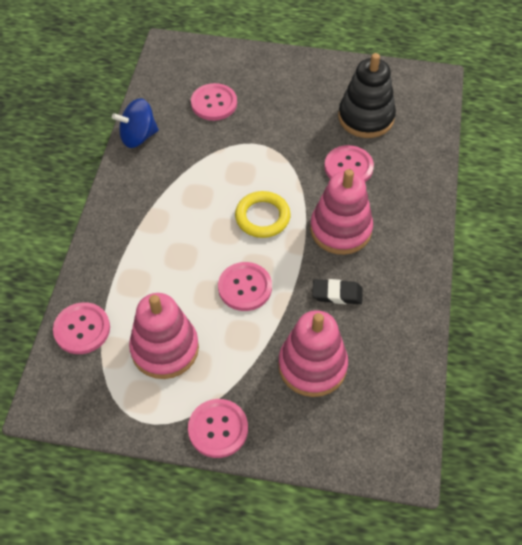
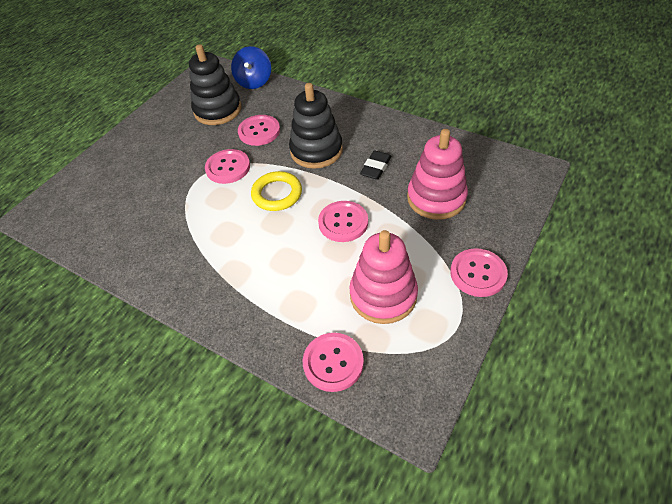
camera: 65 degrees left, 5 degrees down
blue spinning top [112,98,159,148] -> blue spinning top moved to [231,46,271,89]
pink button [191,83,237,121] -> pink button moved to [205,149,250,184]
pink stacking toy [310,169,373,255] -> black stacking toy [289,83,343,169]

